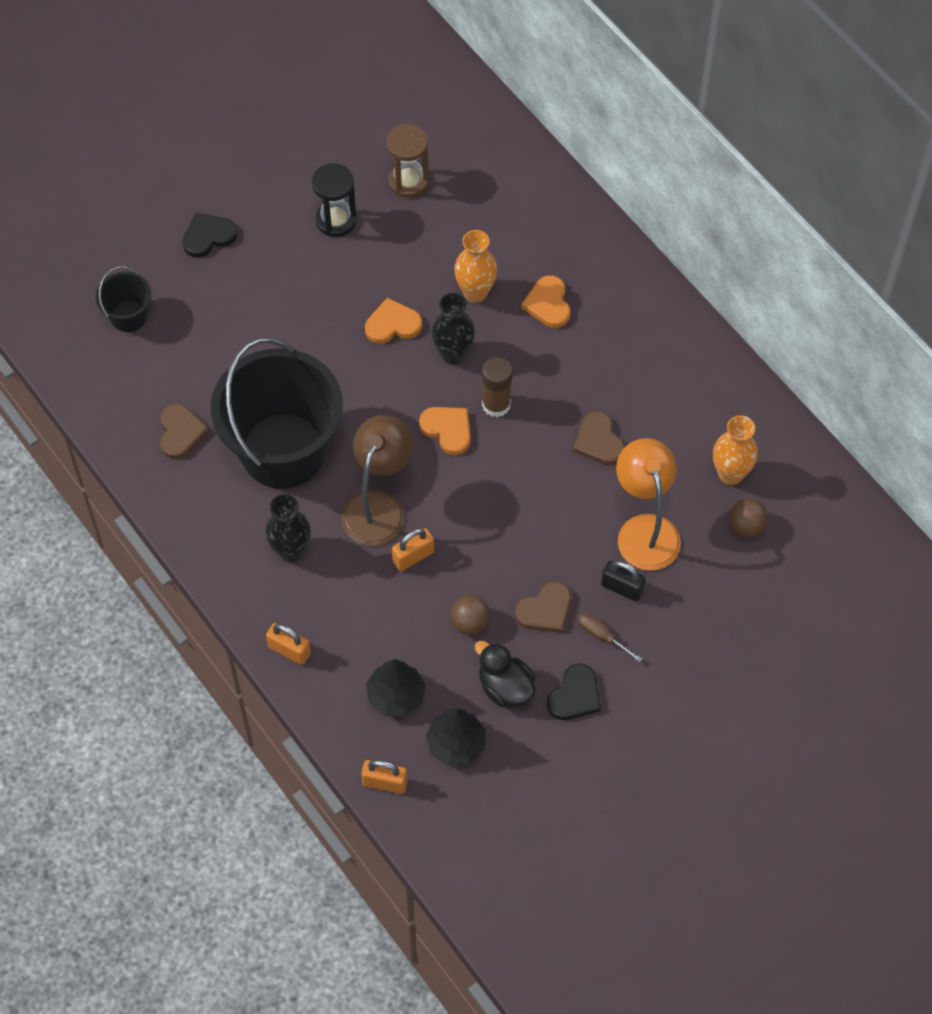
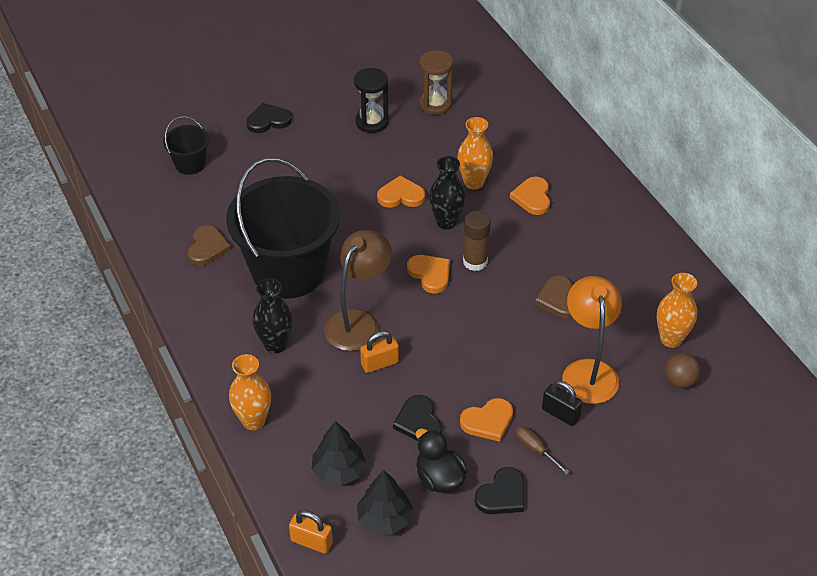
camera: 10 degrees right, 15 degrees down
orange padlock [266,623,311,665] -> orange vase [229,354,271,430]
brown ball [451,595,490,635] -> black heart [393,395,442,441]
brown heart [515,581,571,633] -> orange heart [460,398,513,442]

